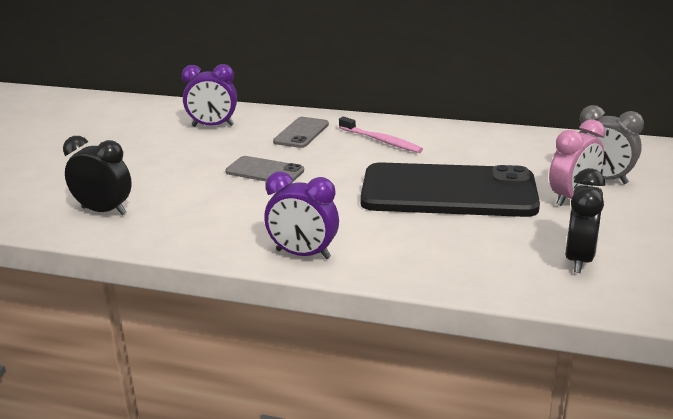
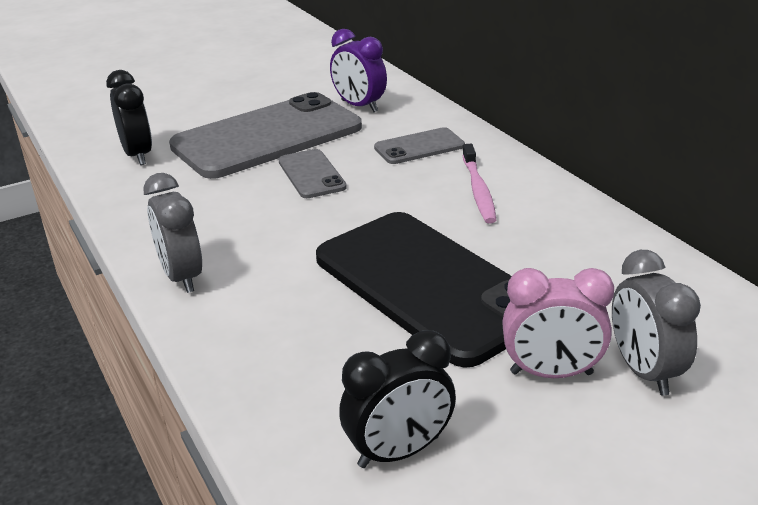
camera: 45 degrees right, 5 degrees up
purple clock [264,172,339,259] -> grey clock [143,173,202,293]
none -> grey phone [169,92,362,179]

